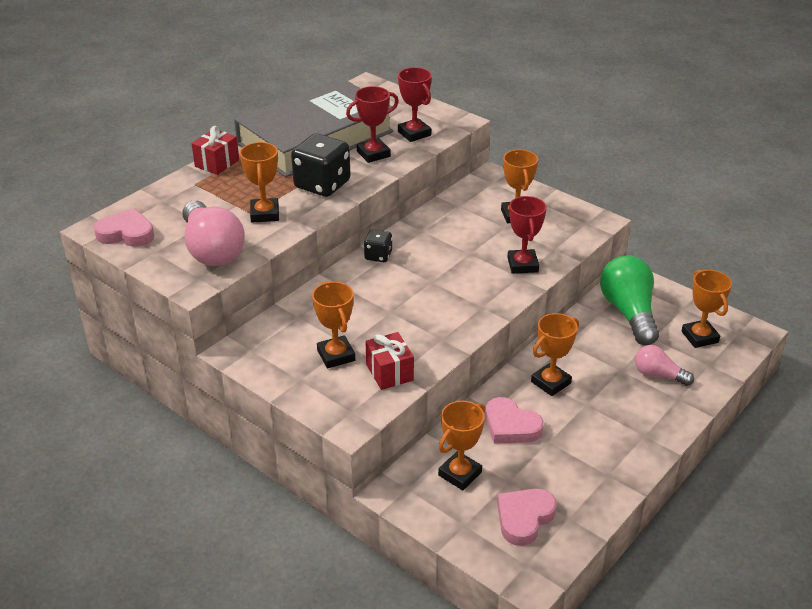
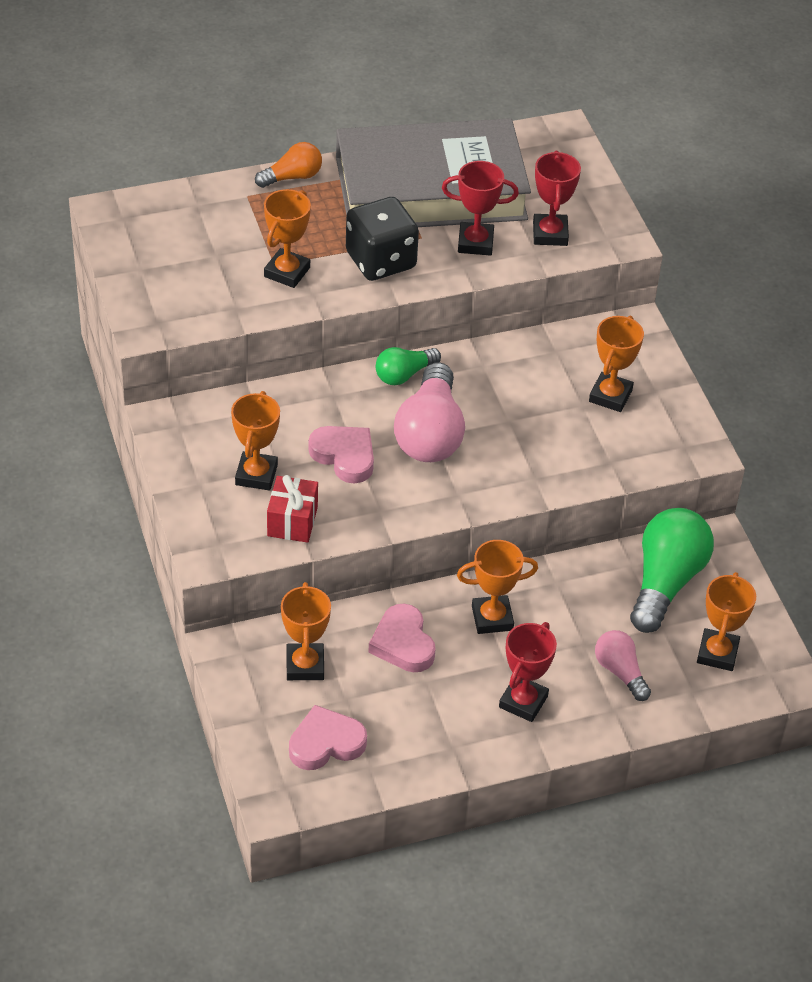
camera: 30 degrees right, 10 degrees up
pink heart [94,208,154,247] -> pink heart moved to [309,426,374,484]
pink light bulb [182,200,245,266] -> pink light bulb moved to [394,362,465,462]
red gift [191,126,239,175] -> orange light bulb [255,142,322,188]
black dice [364,229,392,262] -> green light bulb [376,347,441,385]
orange trophy [438,401,485,490] -> orange trophy turned 75 degrees counterclockwise [281,582,331,680]
red trophy [507,196,547,274] -> red trophy moved to [499,622,557,722]

